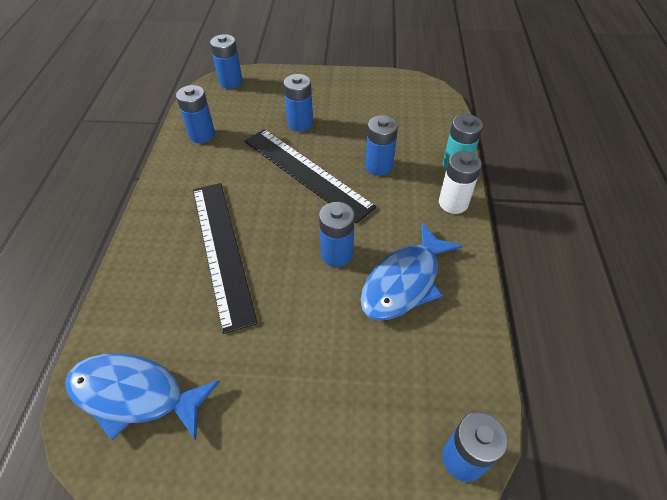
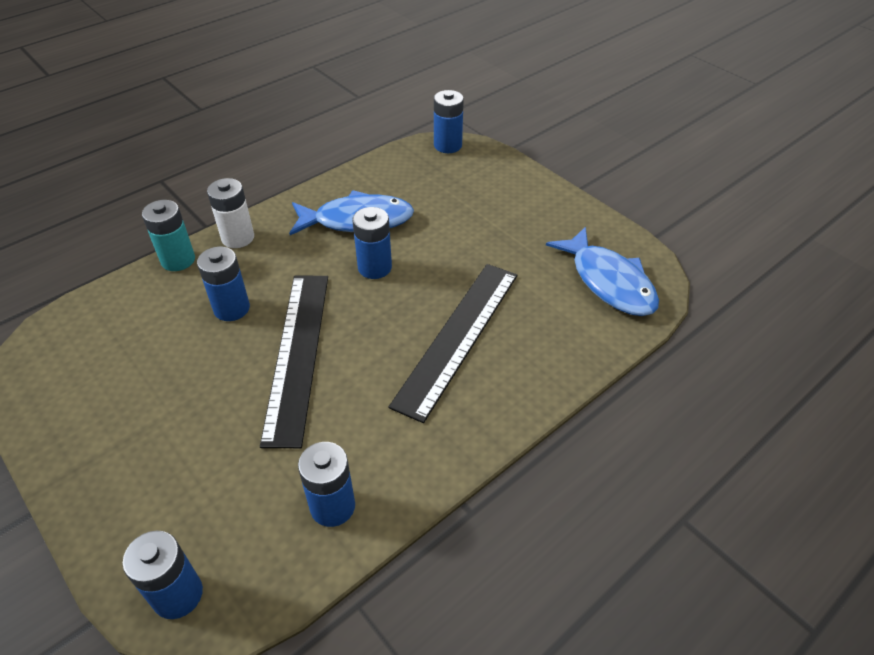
camera: 135 degrees left, 5 degrees down
blue battery [283,74,313,131] -> none

